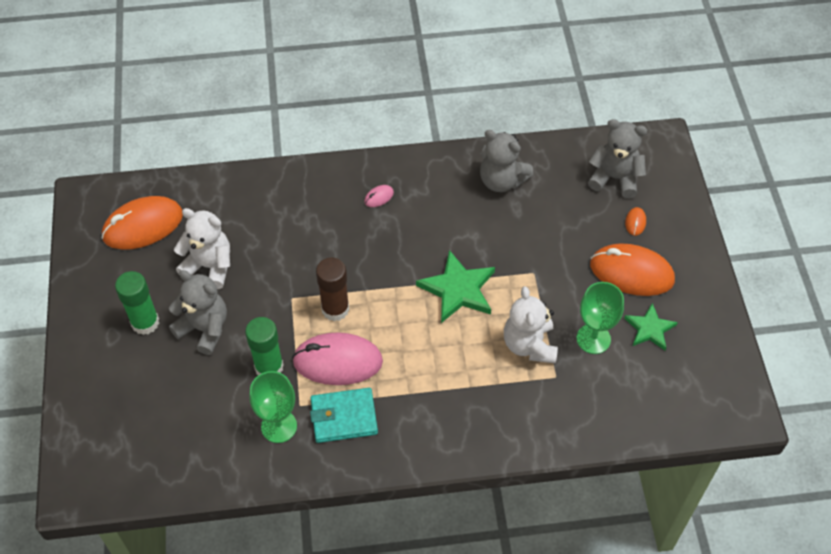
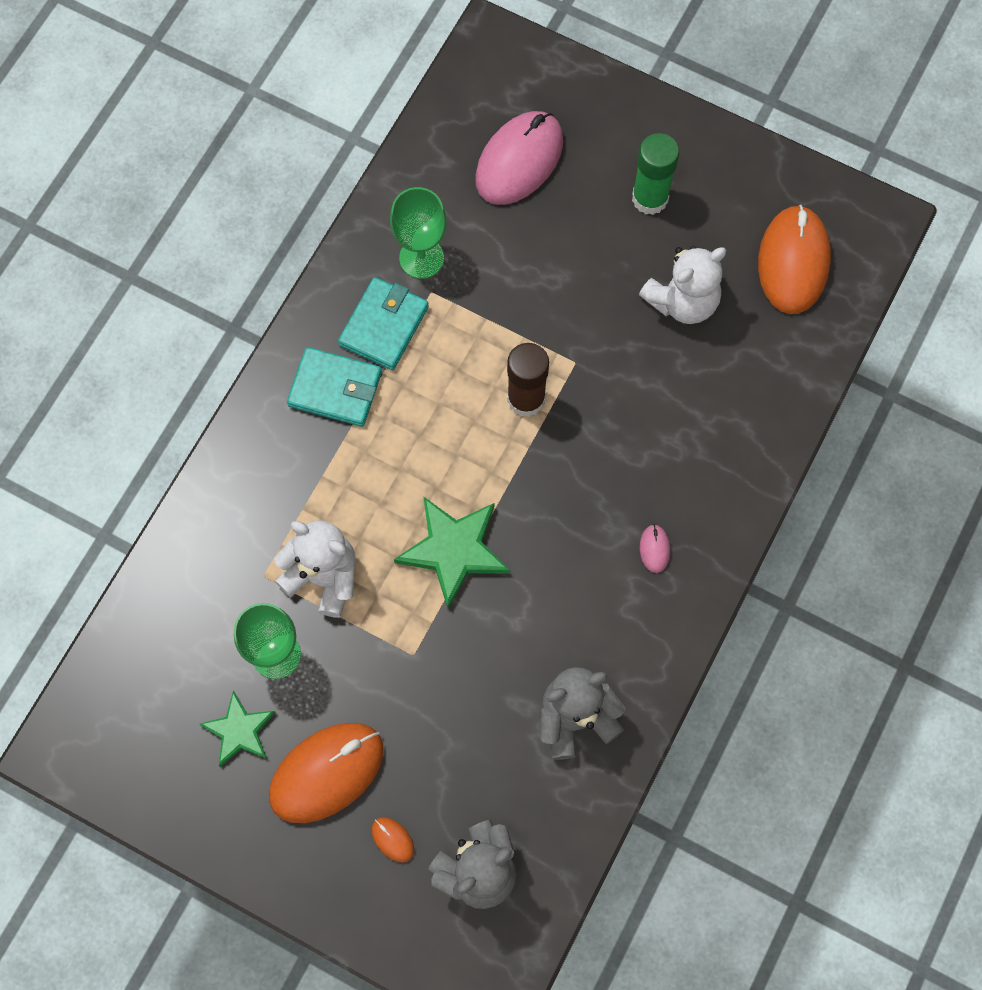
camera: 125 degrees right, 15 degrees up
grey teddy bear [169,270,227,355] -> none
green glue stick [245,317,283,375] -> none
pink mouse [292,332,383,385] -> pink mouse moved to [475,111,563,205]
none -> turquoise wallet [287,347,382,427]

